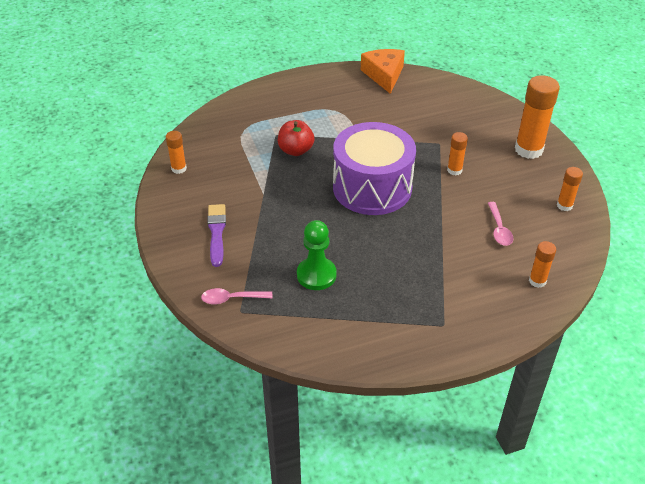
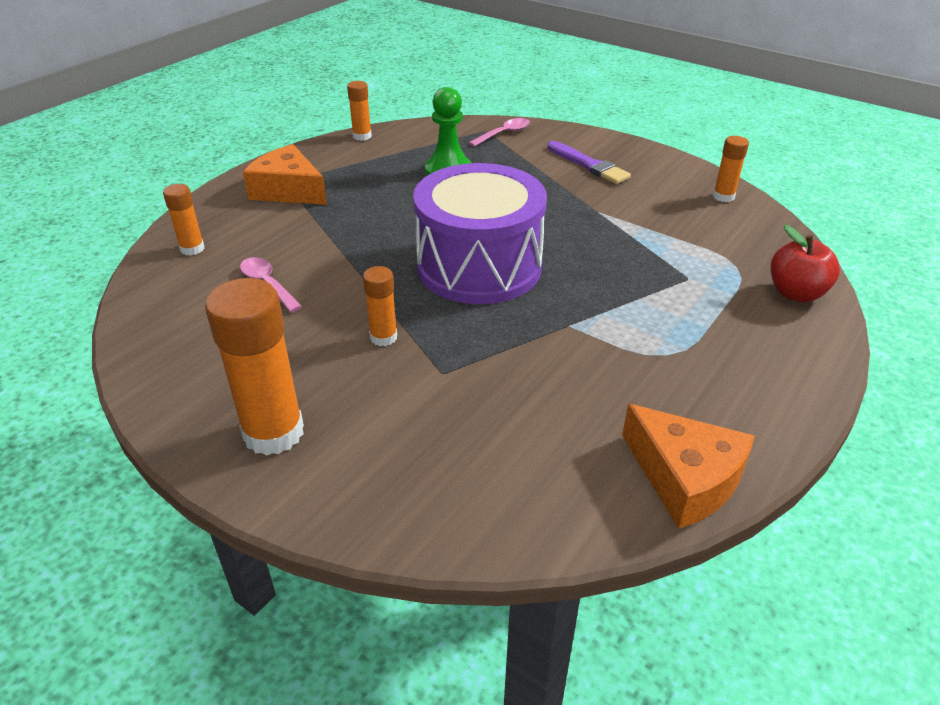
camera: 145 degrees right, 5 degrees down
red apple [278,120,314,156] -> red apple moved to [771,225,840,302]
orange glue stick [557,167,583,211] -> orange glue stick moved to [347,81,372,141]
none -> orange cheese [243,144,327,205]

